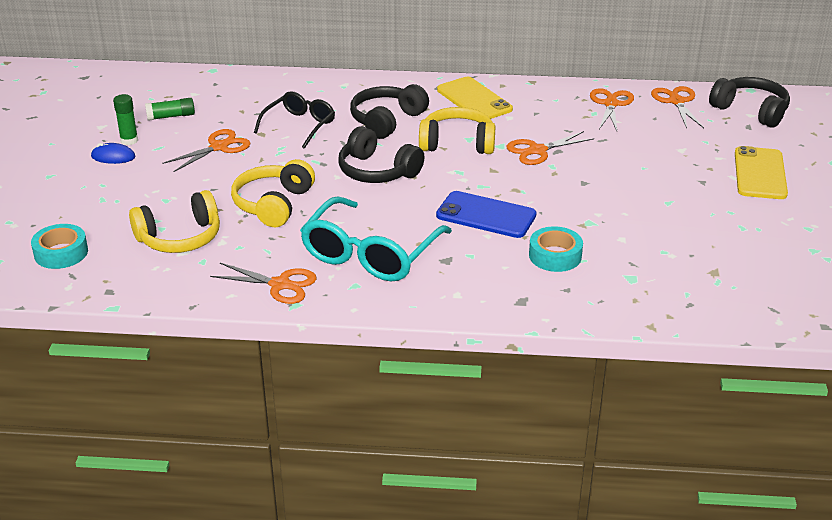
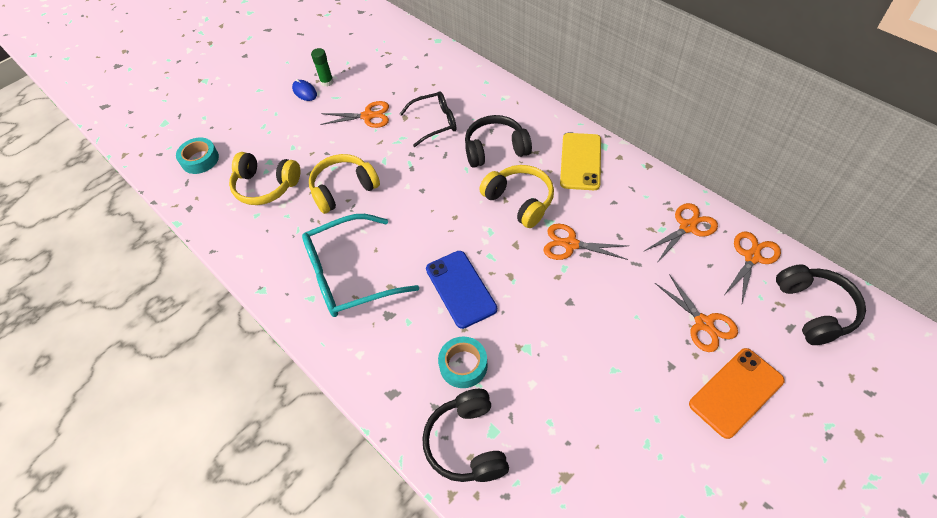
camera: 45 degrees right, 20 degrees up
green glue stick [145,98,195,121] -> none
orange scissors [210,263,317,304] -> orange scissors moved to [655,274,738,352]
black headphones [338,126,424,183] -> black headphones moved to [422,389,509,482]
yellow phone [735,146,788,199] -> orange phone [689,348,785,439]

